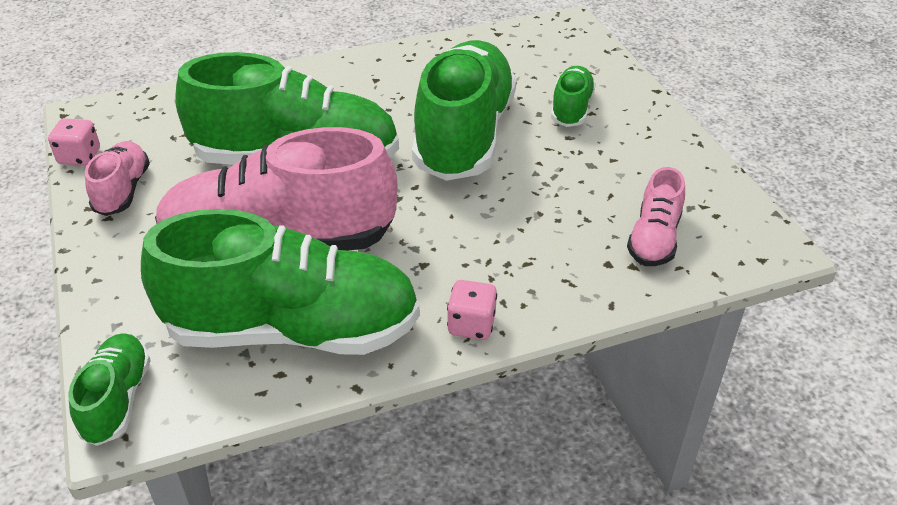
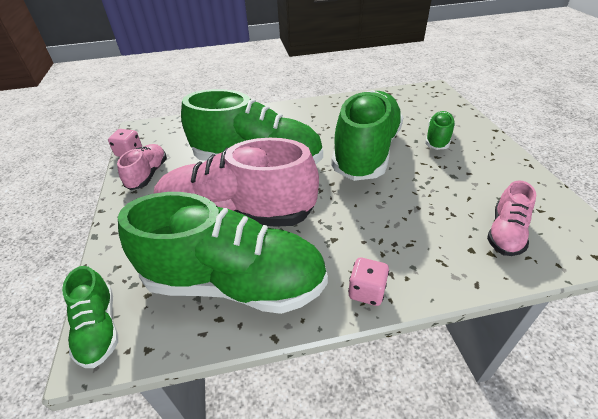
camera: 10 degrees right, 0 degrees up
green shoe [68,333,151,446] -> green shoe turned 150 degrees clockwise [62,266,118,368]

